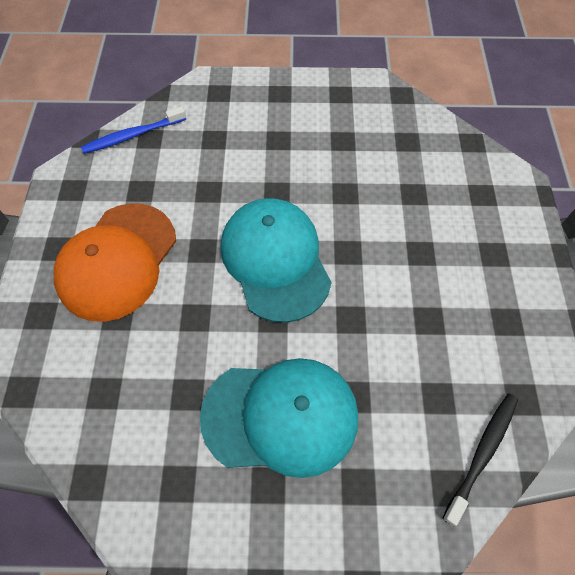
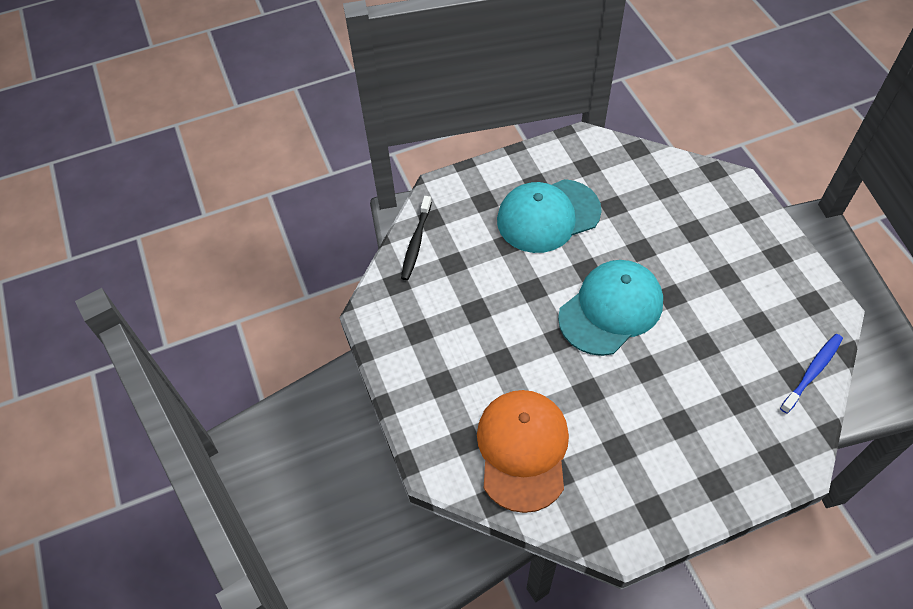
camera: 160 degrees right, 5 degrees down
orange cap [54,203,176,322] -> orange cap moved to [477,390,569,513]
turquoise cap [221,198,331,323] -> turquoise cap turned 90 degrees counterclockwise [558,260,663,356]

